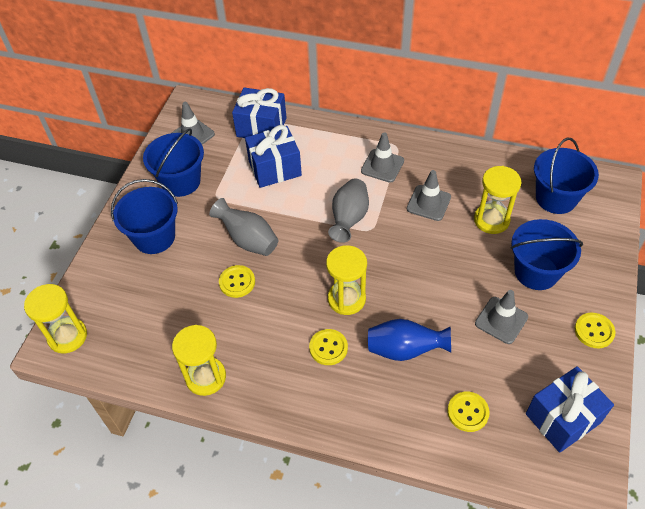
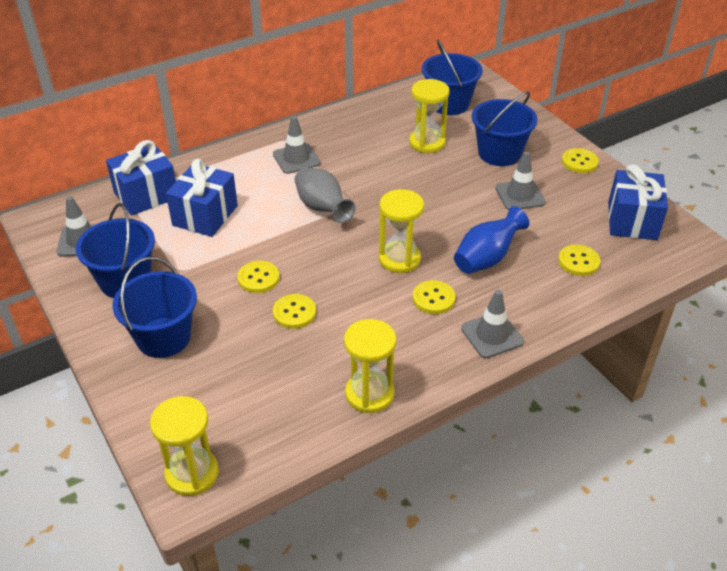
camera: 50 degrees left, 10 degrees down
grey vase [209,198,278,256] -> yellow button [237,261,279,293]
grey traffic cone [407,170,451,221] -> grey traffic cone moved to [461,290,524,358]

